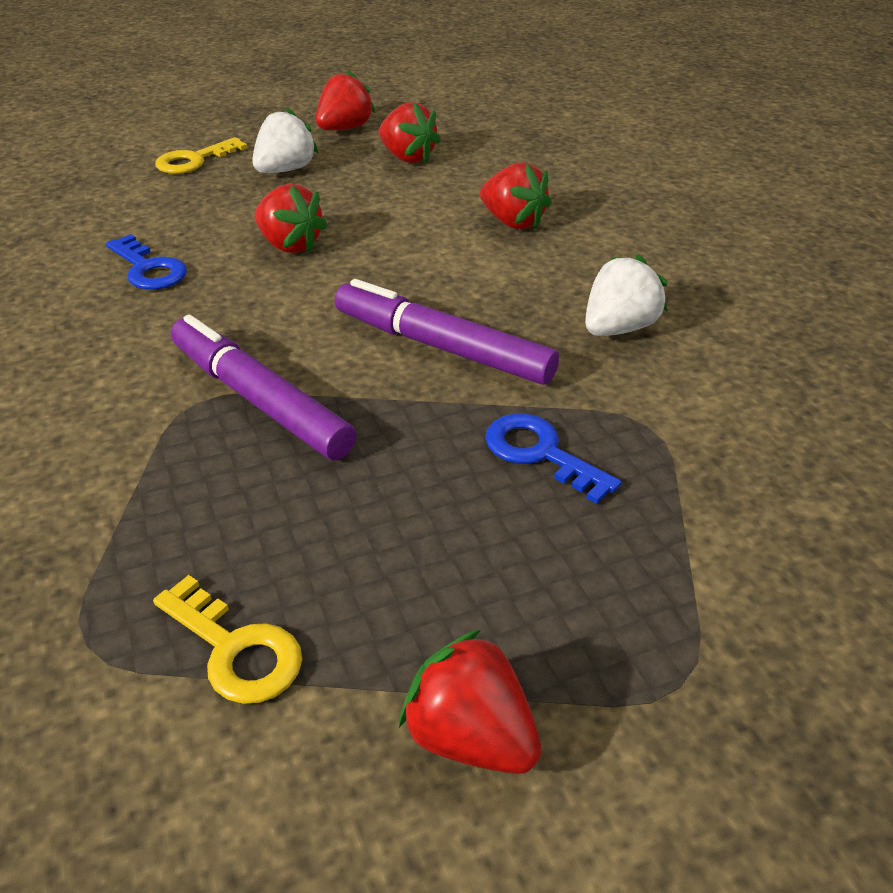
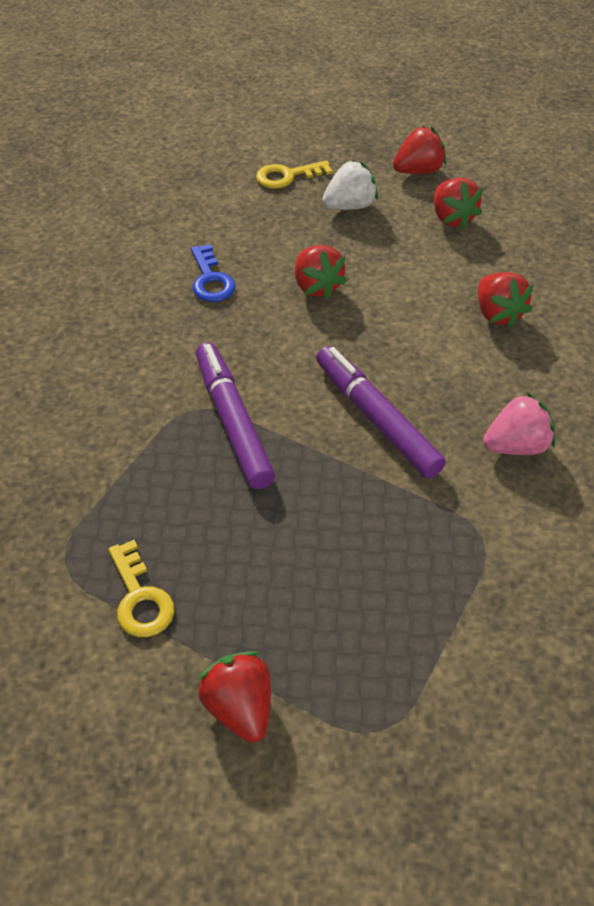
camera: 25 degrees right, 10 degrees up
blue key [485,413,621,504] -> none
white strawberry [585,254,668,336] -> pink strawberry [483,392,555,455]

